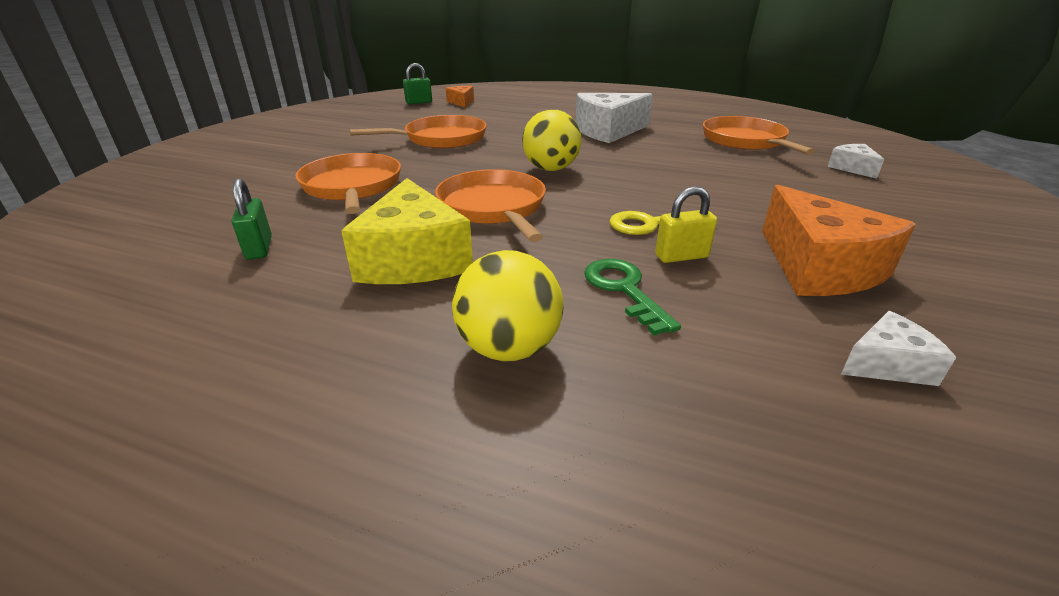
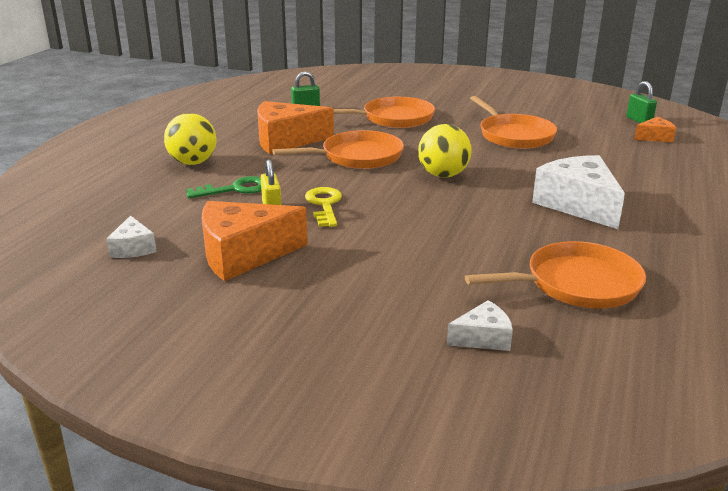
camera: 90 degrees right, 5 degrees down
yellow cheese [341,178,473,284] -> orange cheese [257,101,334,154]

